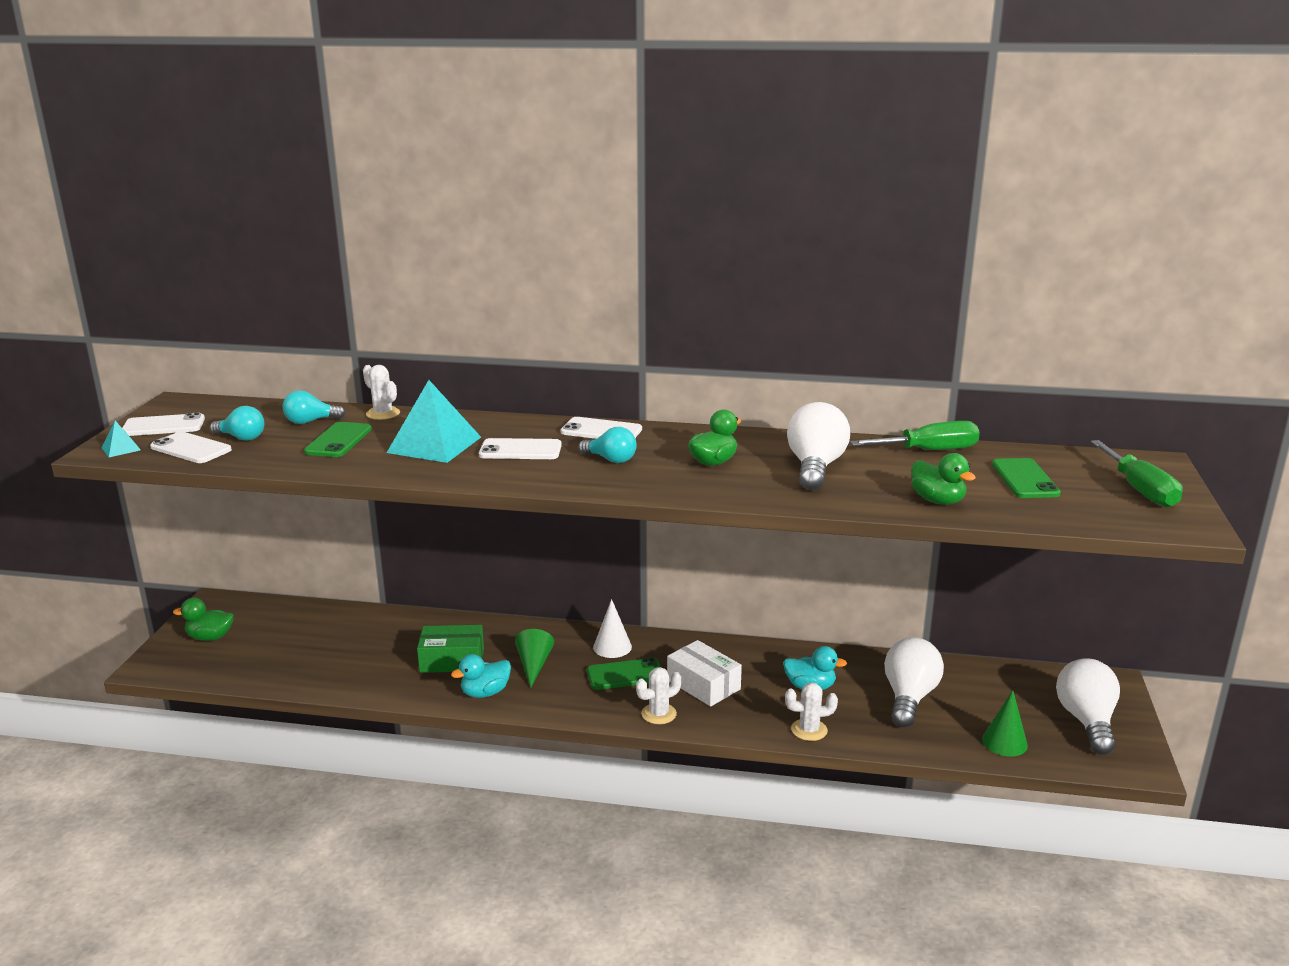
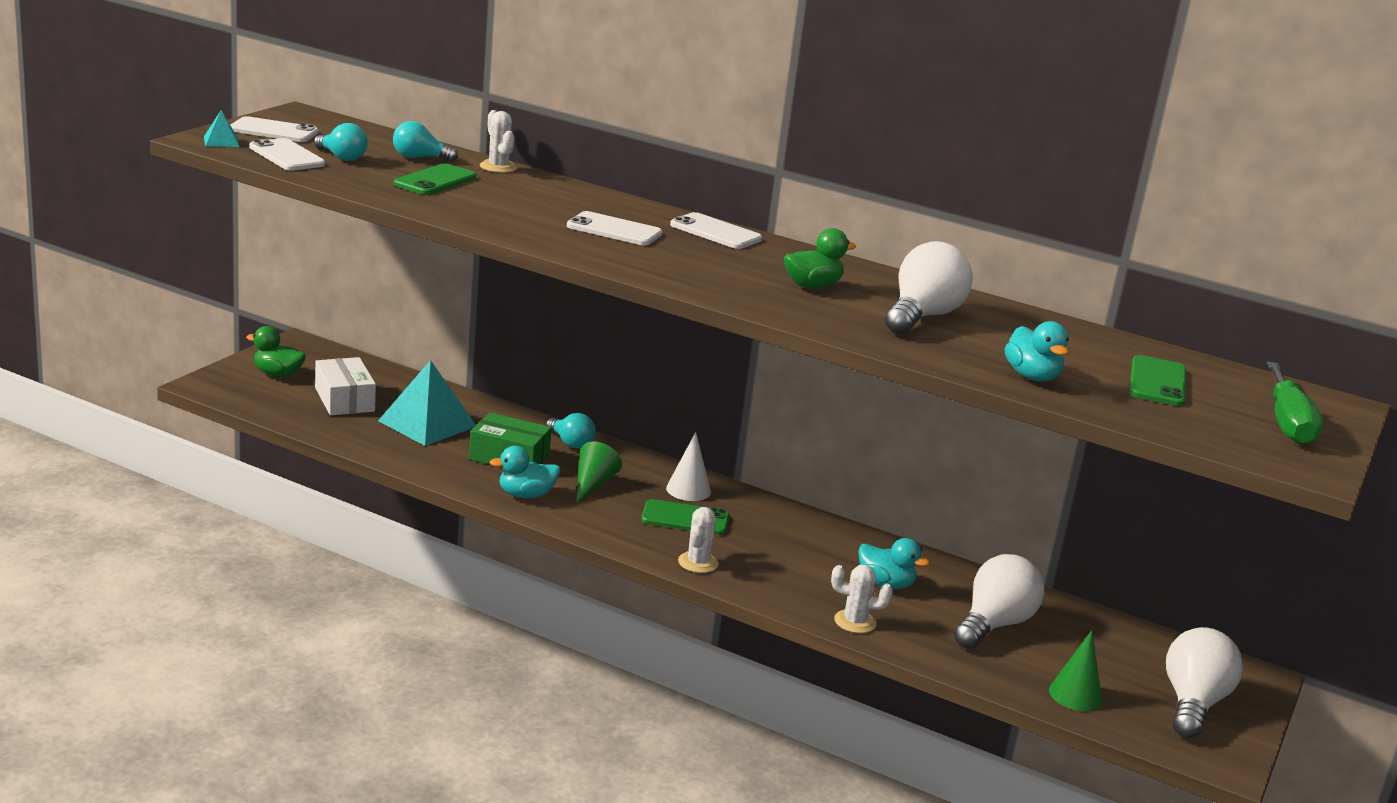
camera: 15 degrees right, 0 degrees up
turquoise pyramid [387,380,481,463] -> turquoise pyramid moved to [378,360,476,446]
turquoise light bulb [578,427,637,463] -> turquoise light bulb moved to [546,413,595,449]
white cactus [636,667,681,724] -> white cactus turned 60 degrees counterclockwise [678,507,719,573]
white box [667,640,742,707] -> white box moved to [315,357,376,415]
green screwdriver [850,421,980,450] -> none
green duck [911,453,976,505] -> turquoise duck [1005,321,1069,382]

